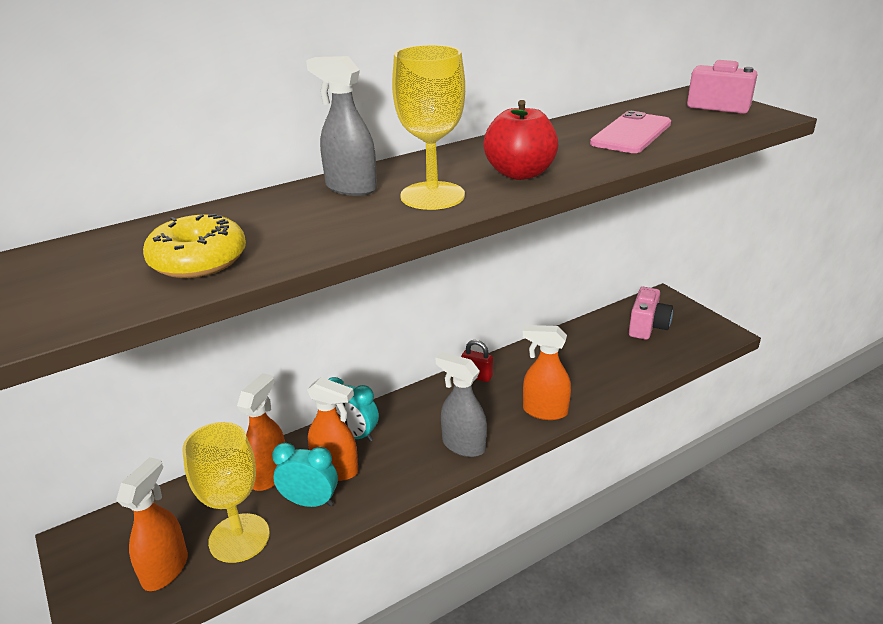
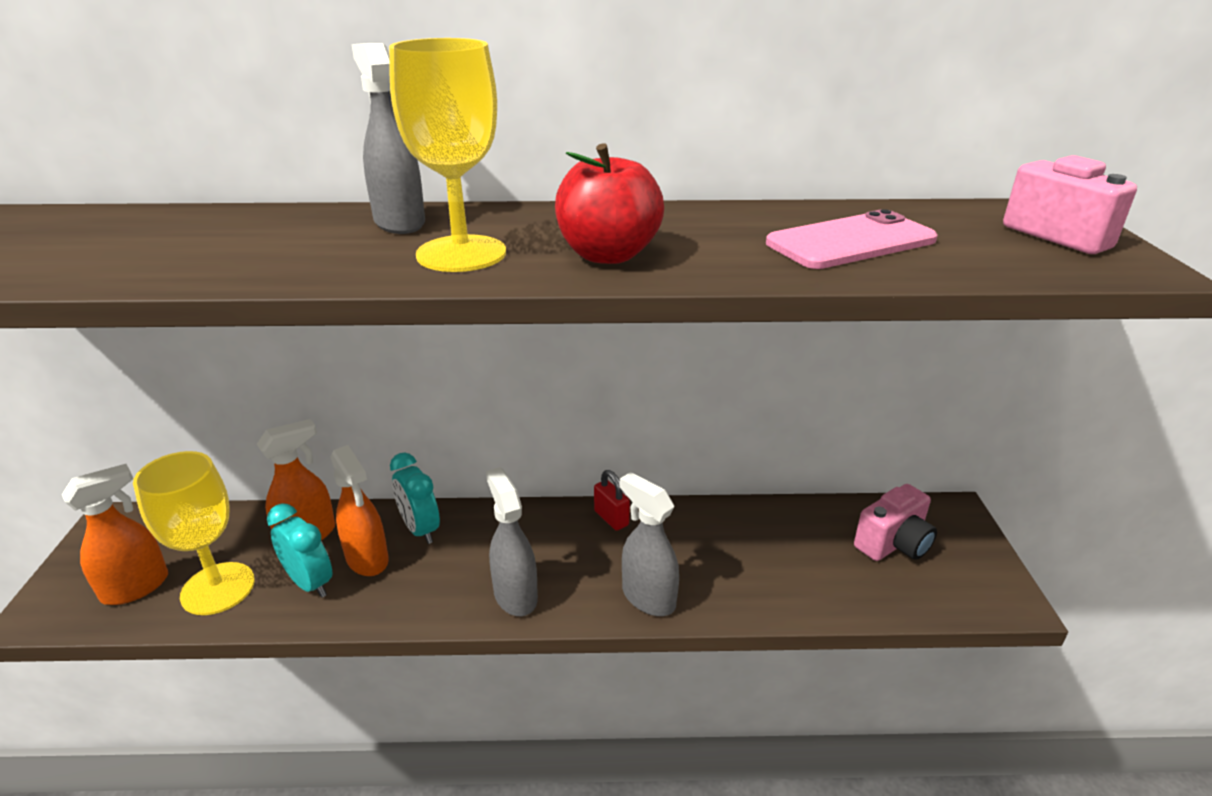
camera: 30 degrees right, 0 degrees up
yellow donut [143,214,246,278] -> none
orange spray bottle [523,325,571,420] -> grey spray bottle [620,472,679,616]

